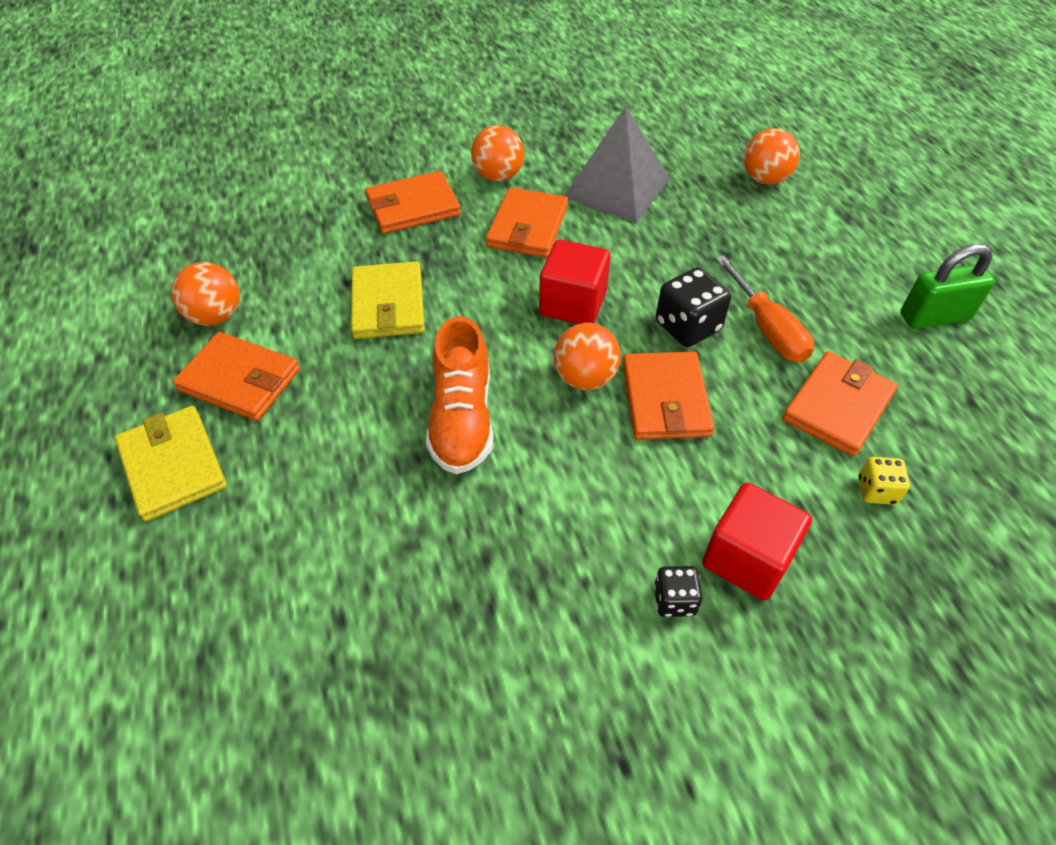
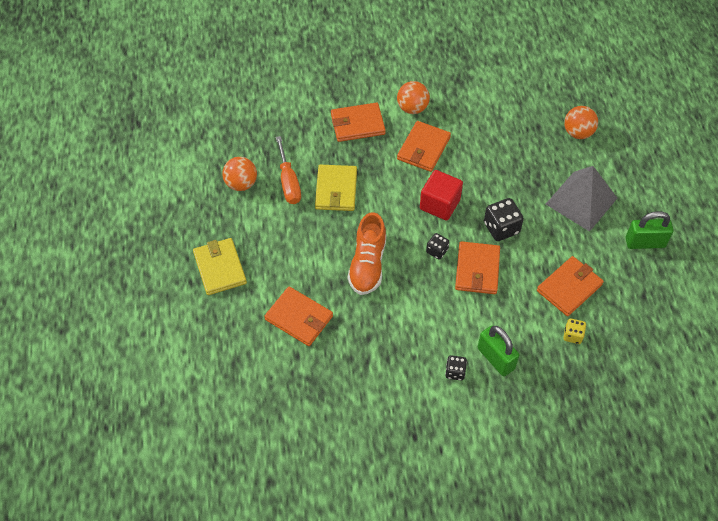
camera: 10 degrees right, 5 degrees up
orange wallet [173,332,300,421] -> orange wallet moved to [264,286,333,346]
orange ball [554,323,621,390] -> black dice [426,233,449,260]
grey pyramid [564,106,670,223] -> grey pyramid moved to [546,166,617,232]
red cube [702,483,812,601] -> green padlock [478,325,519,376]
orange screwdriver [716,255,814,363] -> orange screwdriver moved to [276,136,301,204]

